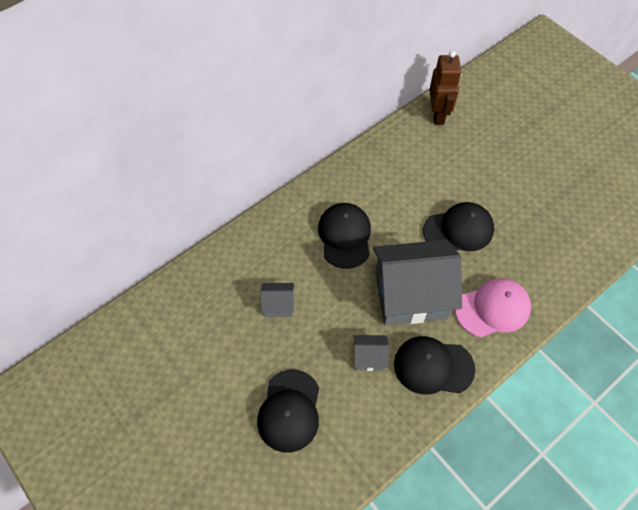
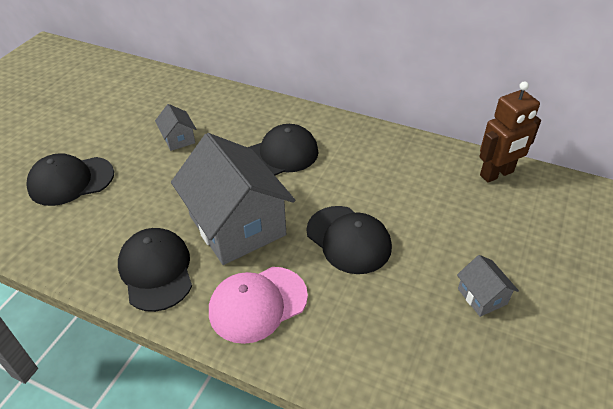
camera: 65 degrees right, 15 degrees down
grey house [354,335,389,371] -> grey house moved to [457,255,519,317]
pink cap [455,278,531,337] -> pink cap turned 105 degrees clockwise [209,267,308,344]

